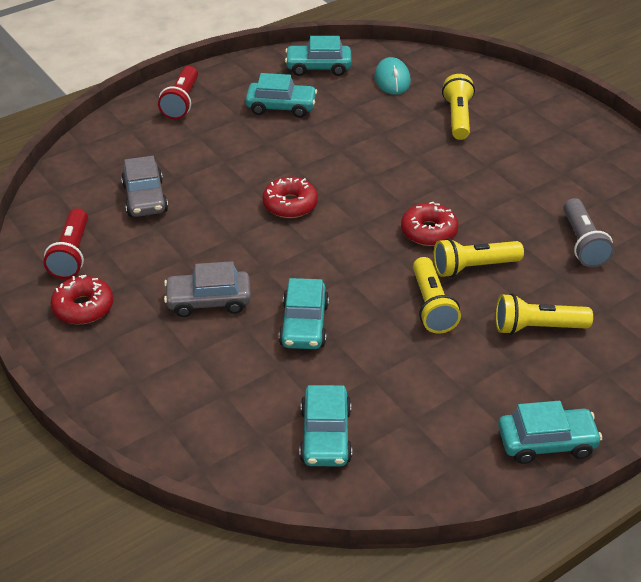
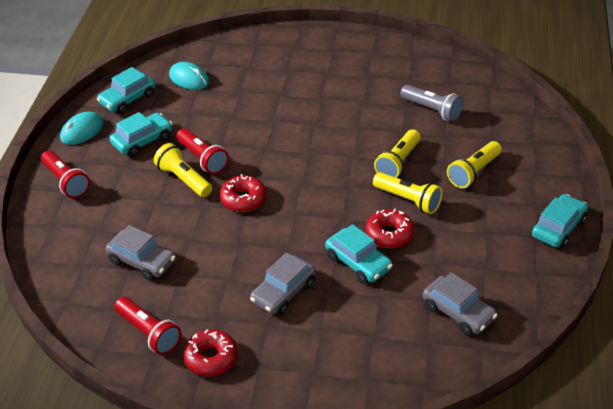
camera: 45 degrees left, 0 degrees up
turquoise car [300,385,352,466] -> grey car [423,272,498,336]
red donut [401,202,458,246] -> red donut moved to [365,209,414,248]
yellow flashlight [442,74,475,140] -> yellow flashlight moved to [154,143,212,197]
none -> turquoise mouse [60,112,104,145]
none -> red flashlight [176,128,229,174]

